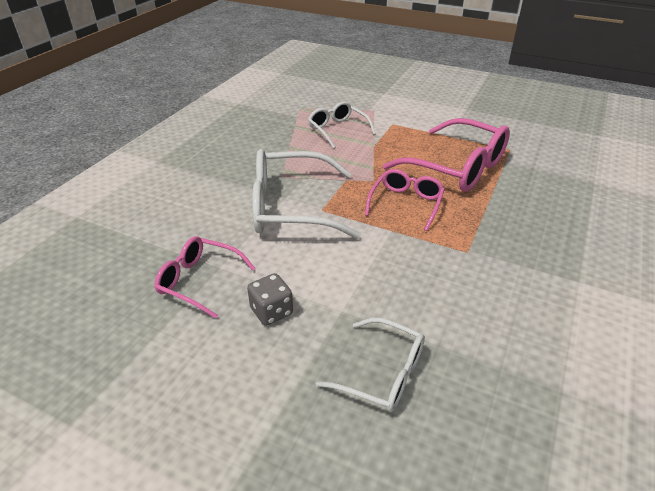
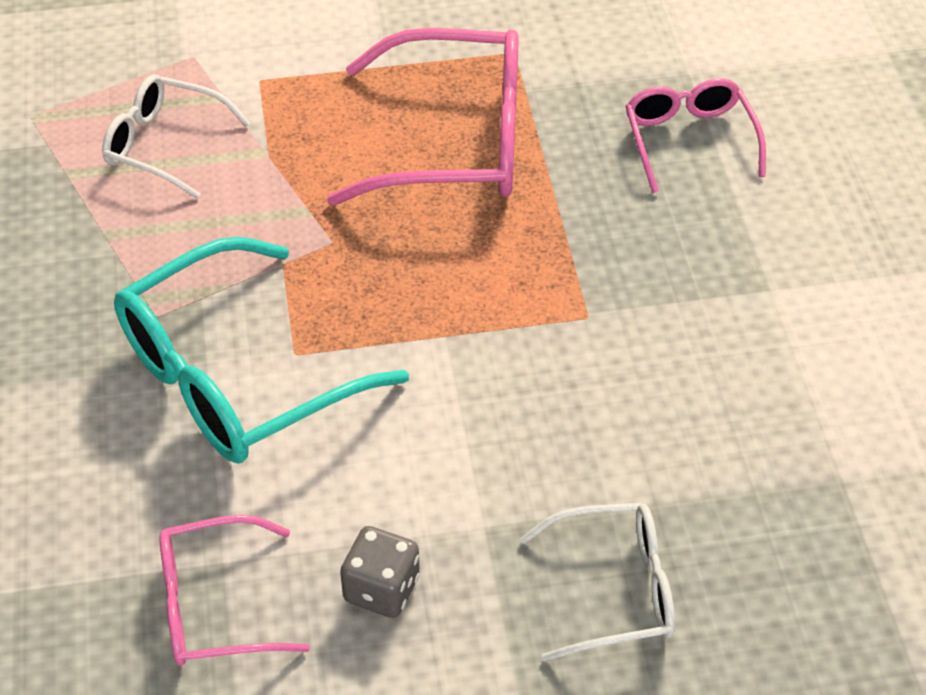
camera: 35 degrees left, 10 degrees up
white glasses [252,149,361,239] -> turquoise glasses [114,237,409,464]
pink glasses [365,169,445,231] -> pink glasses moved to [625,78,766,193]

